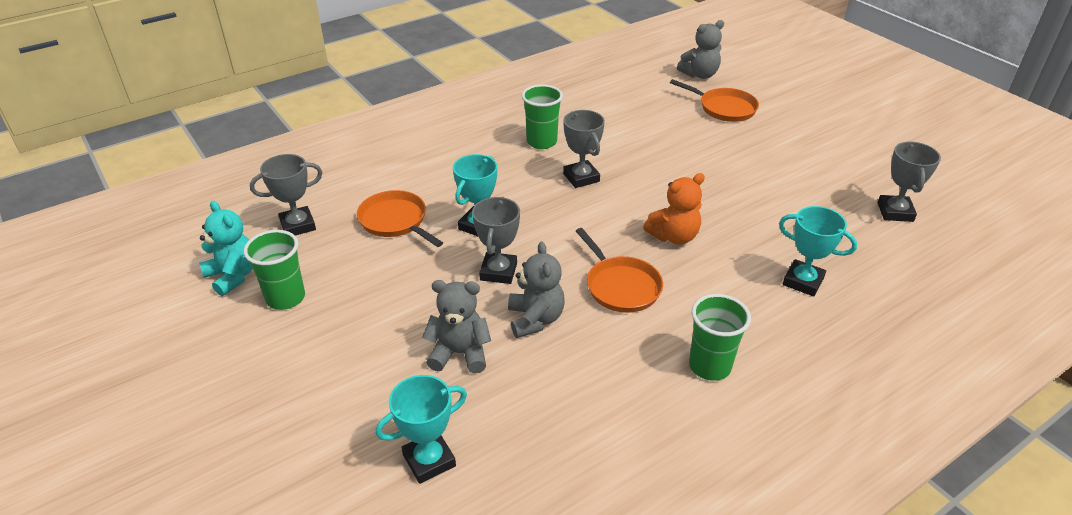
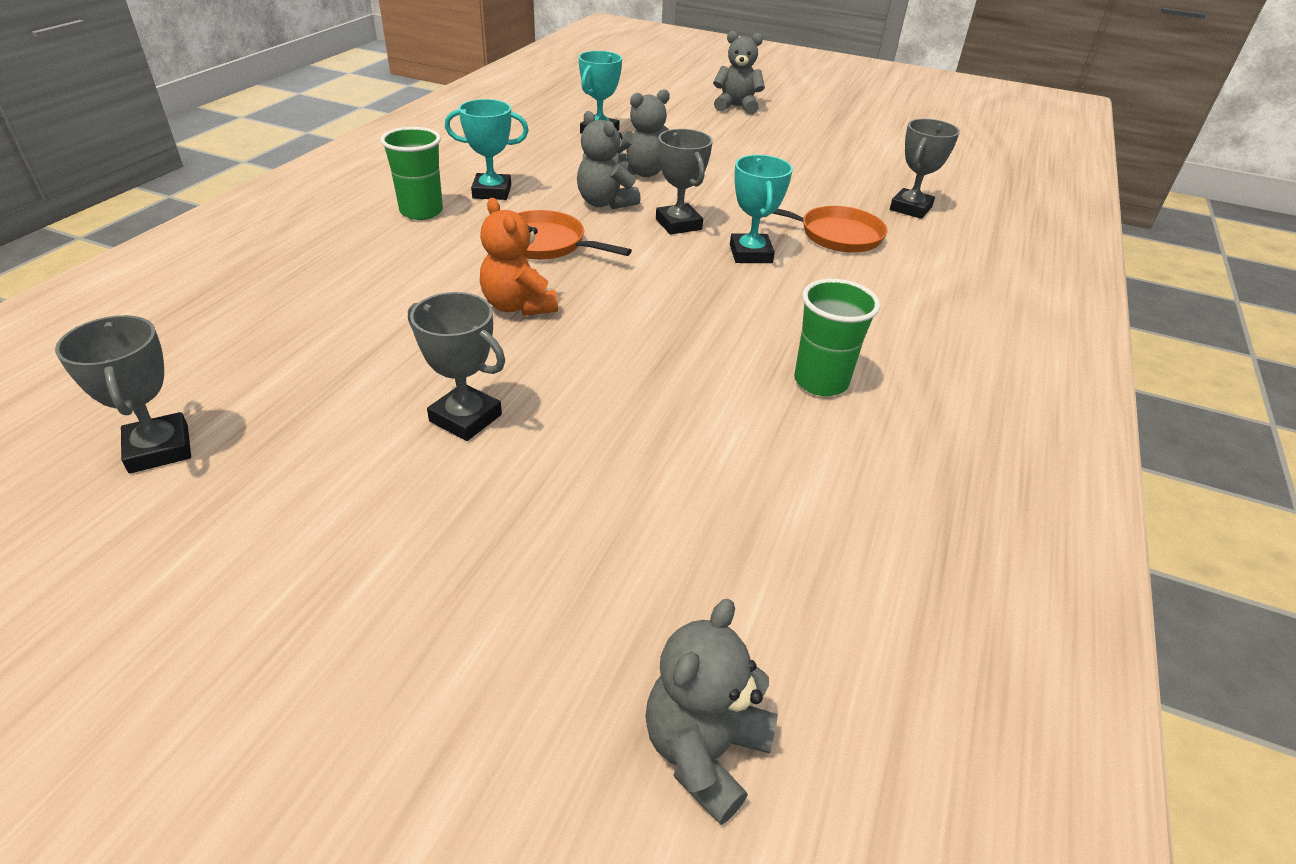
camera: 145 degrees right, 0 degrees up
turquoise teddy bear [199,201,253,296] -> none
green cup [244,230,305,310] -> none
grey trophy [563,110,605,188] -> grey trophy moved to [408,292,505,441]
orange teddy bear [643,173,705,245] -> orange teddy bear turned 60 degrees counterclockwise [480,198,558,316]
orange pan [670,79,759,122] -> none
turquoise trophy [779,206,857,297] -> turquoise trophy moved to [445,99,529,200]
none -> grey teddy bear [713,31,765,114]

